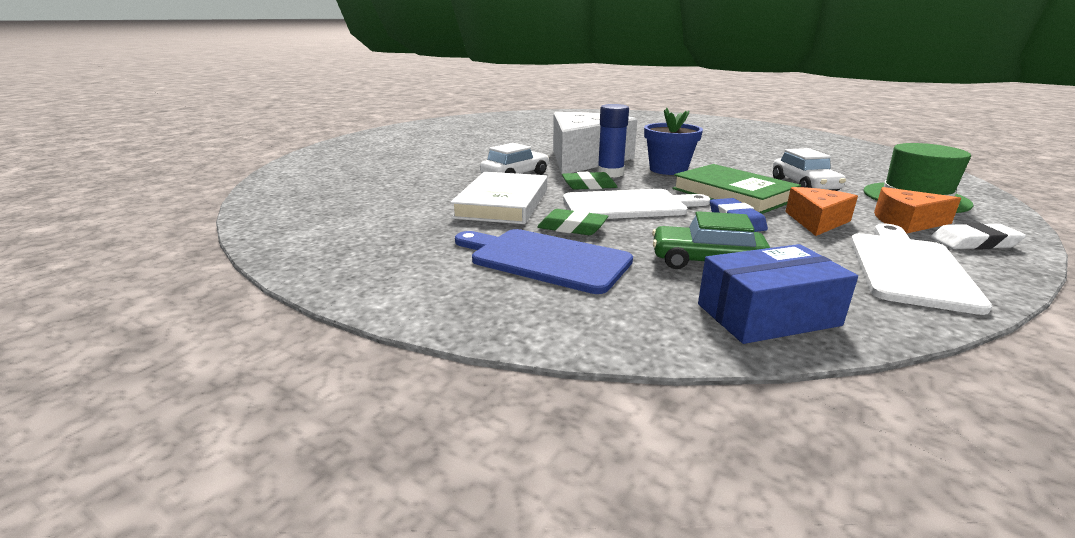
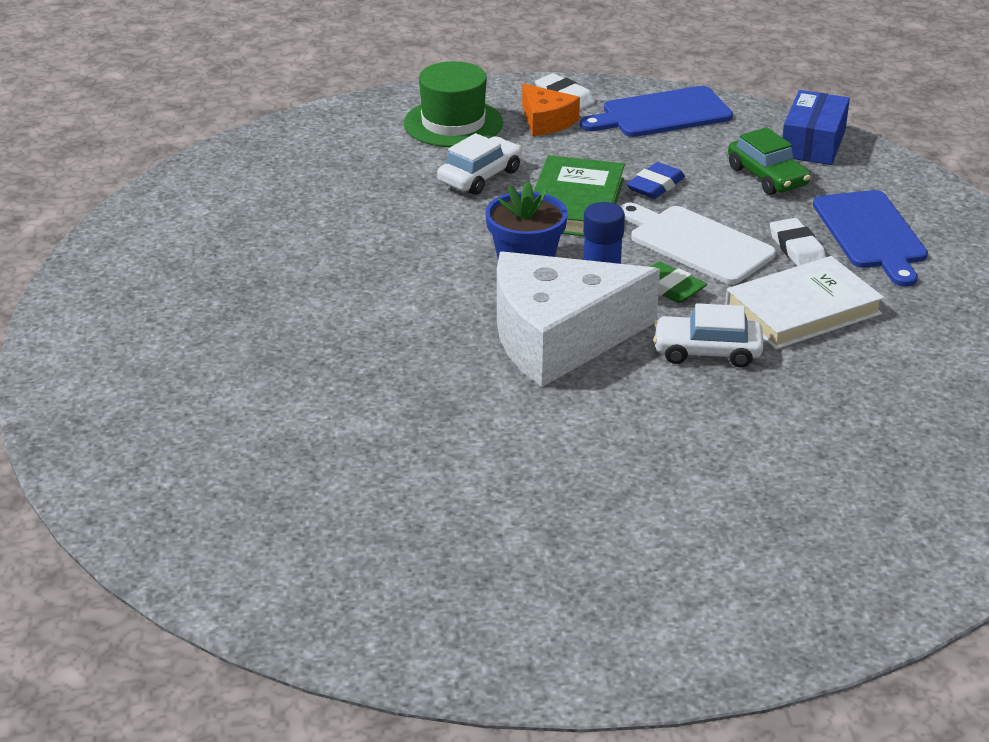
camera: 130 degrees left, 10 degrees up
green eraser [537,209,608,235] -> white eraser [770,218,826,266]
blue box [698,244,858,344] -> blue box turned 75 degrees clockwise [782,90,850,165]
orange cheese [785,187,858,236] -> none
white cutting board [850,223,992,315] -> blue cutting board [580,86,733,137]

